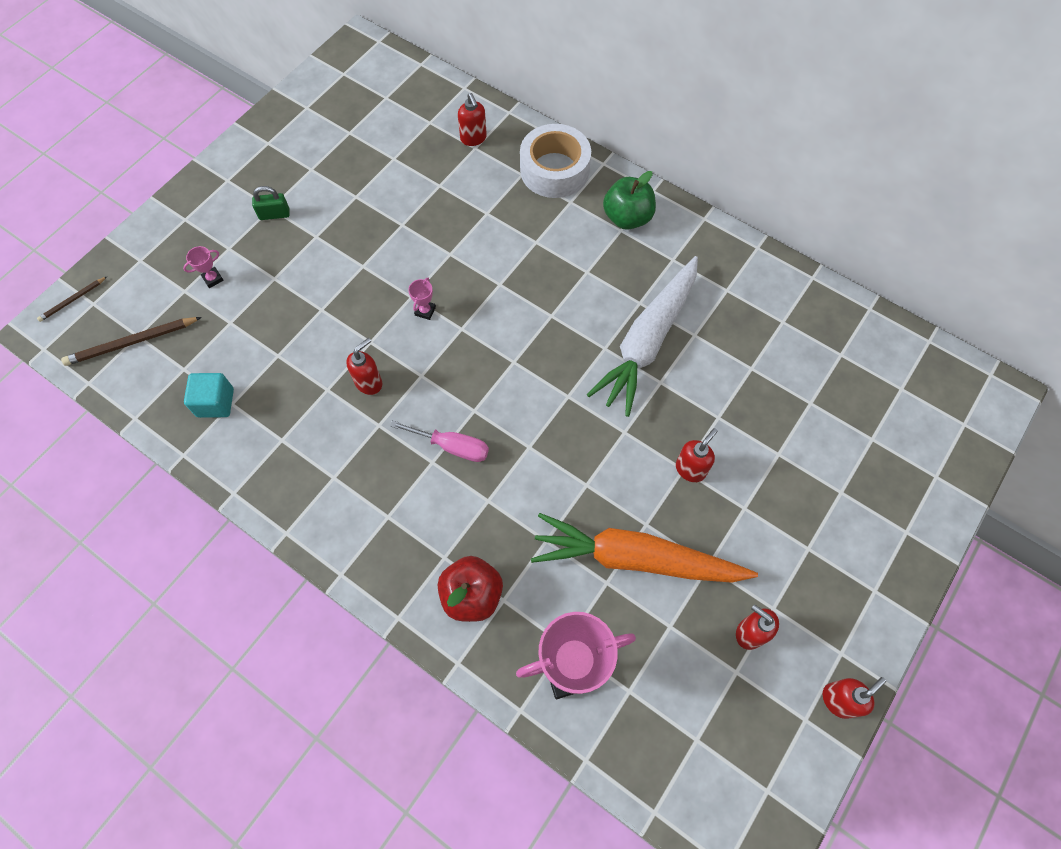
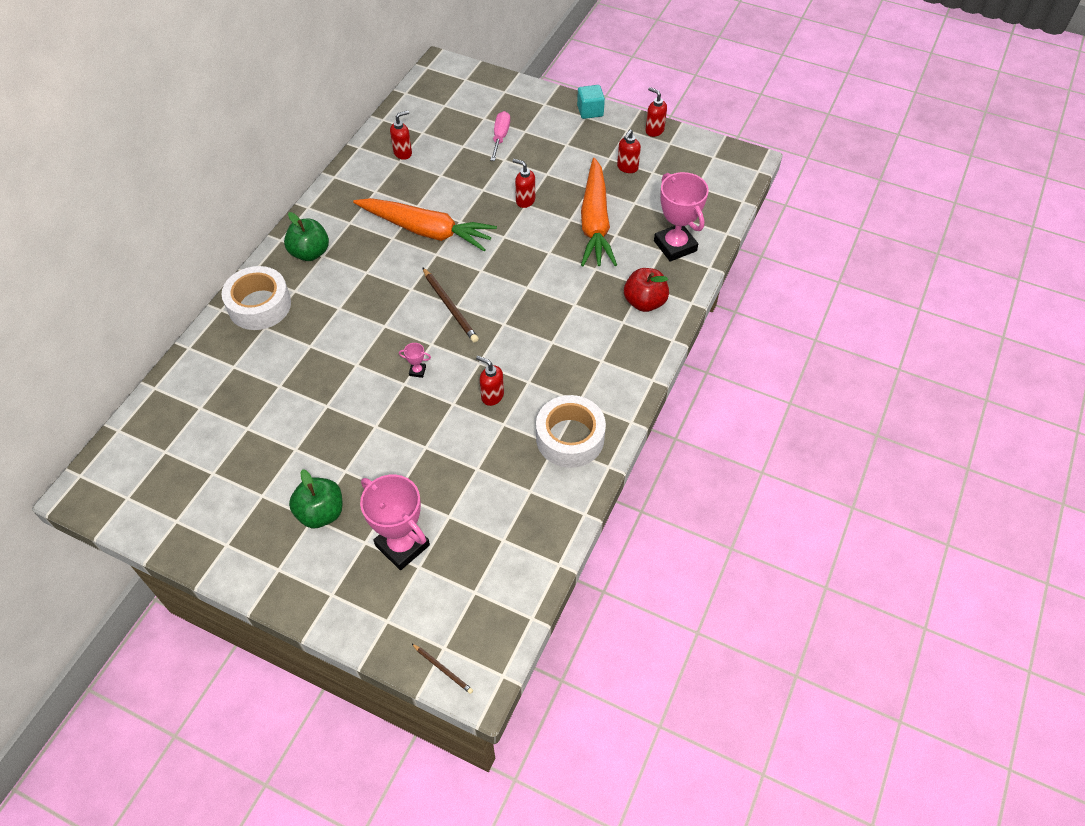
camera: 100 degrees left, 10 degrees down
brown pencil [61,317,202,366] -> brown pencil moved to [422,267,479,343]
pink trophy [183,246,224,288] -> pink trophy [360,475,430,570], size x2.47
turquoise cube [184,373,234,418] -> turquoise cube moved to [577,85,605,119]
green padlock [252,186,290,220] -> green apple [289,469,343,528]
pink screwdriver [390,420,489,462] -> pink screwdriver moved to [490,111,510,161]
red soap dispenser [458,93,487,146] -> red soap dispenser moved to [390,111,412,160]
white carrot [587,256,698,417] -> orange carrot [353,198,497,251]
none -> white tape [536,395,606,468]

